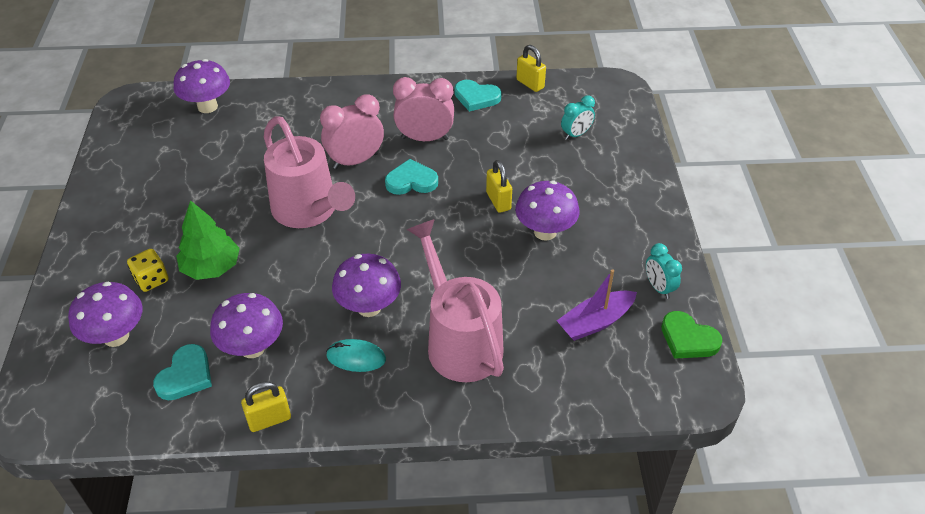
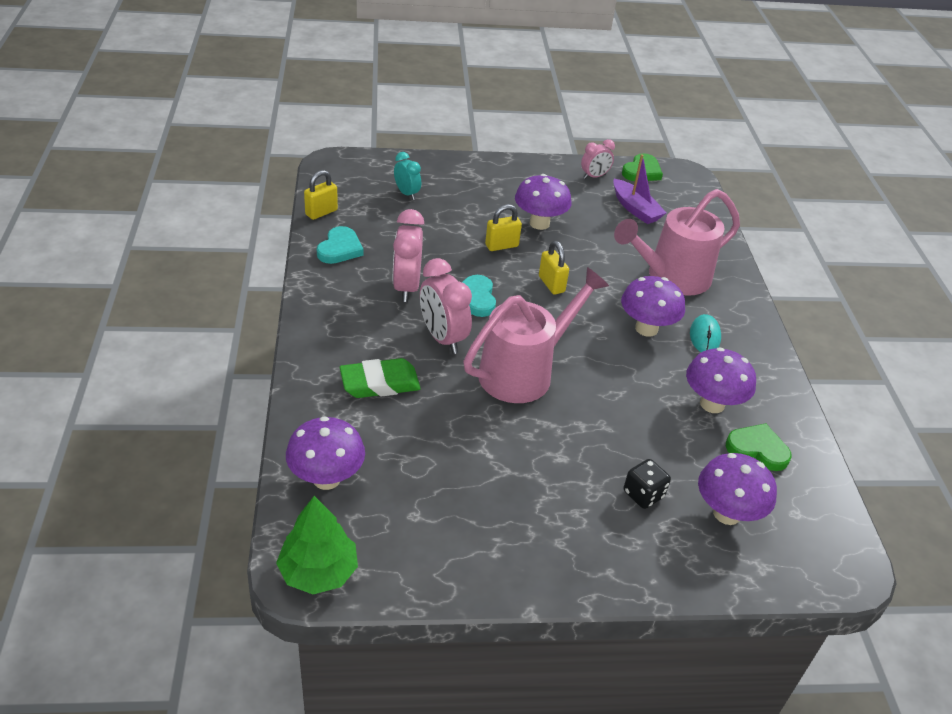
camera: 95 degrees left, 5 degrees down
yellow dice [127,249,169,292] -> black dice [624,459,671,509]
turquoise heart [153,344,212,400] -> green heart [726,423,792,471]
green tree [176,200,240,280] -> green tree moved to [276,496,358,594]
yellow padlock [241,381,291,432] -> yellow padlock moved to [539,241,569,294]
turquoise clock [646,243,682,299] -> pink clock [581,139,615,179]
none -> green eraser [340,358,421,398]

